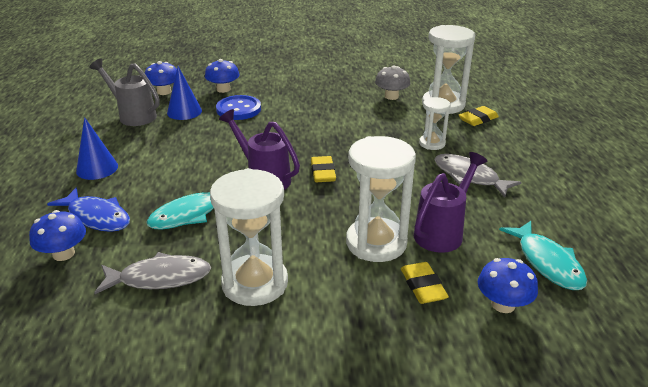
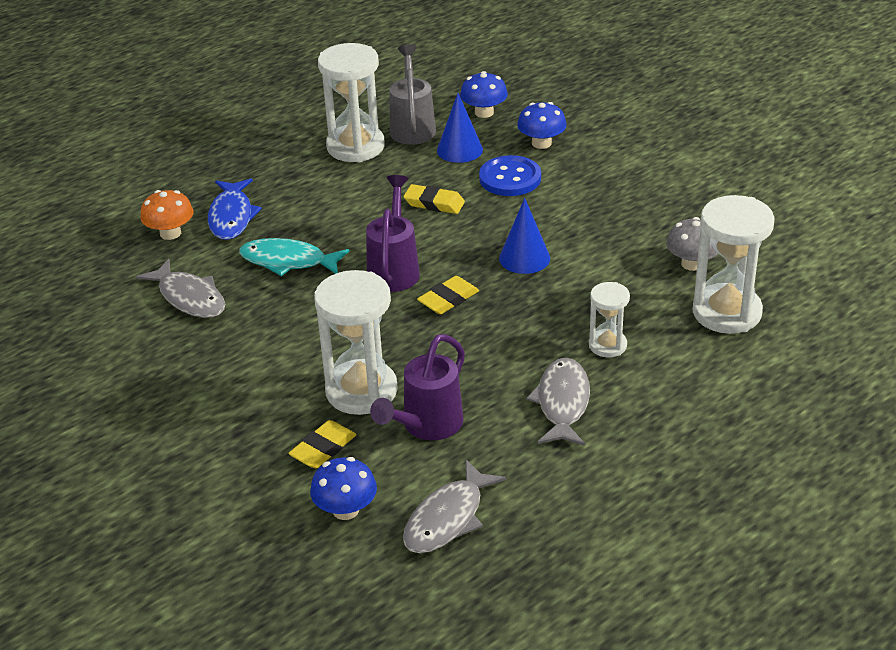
camera: 55 degrees right, 5 degrees up
blue mushroom [29,210,86,261] -> orange mushroom [141,190,194,240]
blue cone [76,117,118,180] -> blue cone moved to [499,198,550,274]
white hourglass [210,168,288,306] -> white hourglass moved to [318,43,385,163]
purple watering can [414,152,487,253] -> purple watering can turned 120 degrees clockwise [370,334,465,440]
yellow eraser [459,106,499,126] -> yellow eraser moved to [404,184,465,214]
turquoise fish [499,221,587,290] -> grey fish [403,460,506,554]

